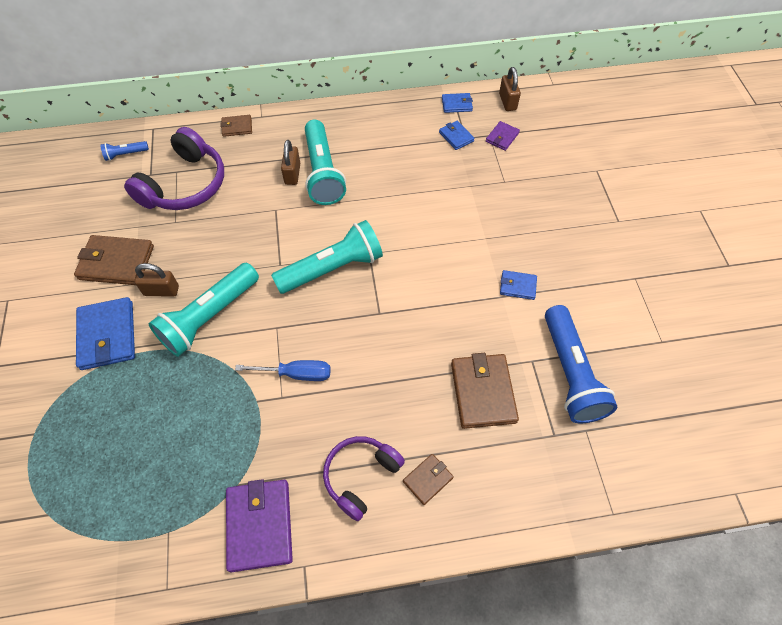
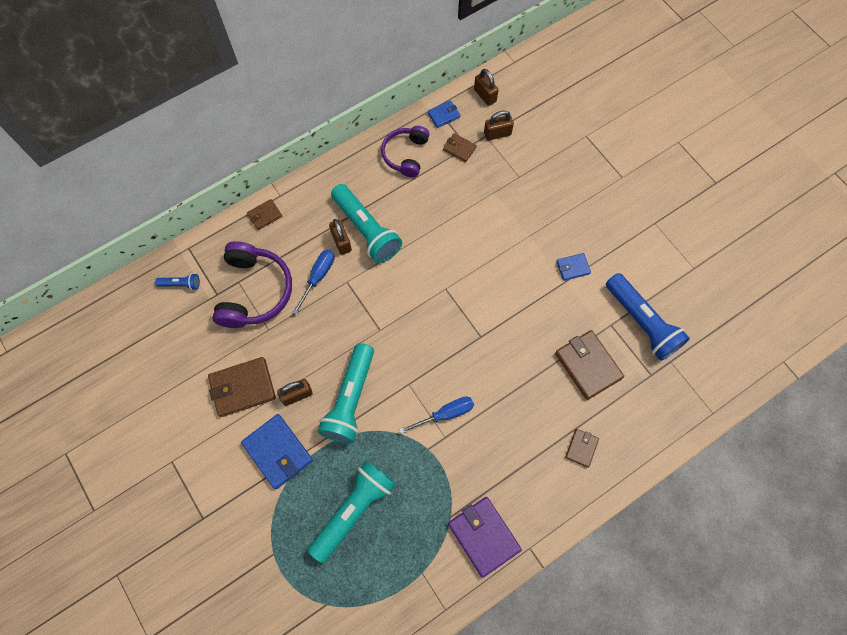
camera: 25 degrees left, 10 degrees up
blue flashlight [100,141,149,161] -> blue flashlight turned 135 degrees counterclockwise [155,273,200,290]
turquoise flashlight [271,220,383,294] -> turquoise flashlight moved to [308,460,396,563]
purple headphones [323,436,405,521] -> purple headphones moved to [381,126,430,178]
blue wallet [439,121,475,150] -> brown wallet [443,133,477,162]
purple wallet [486,121,520,151] -> brown padlock [484,110,514,141]
none -> blue screwdriver [292,250,334,315]

